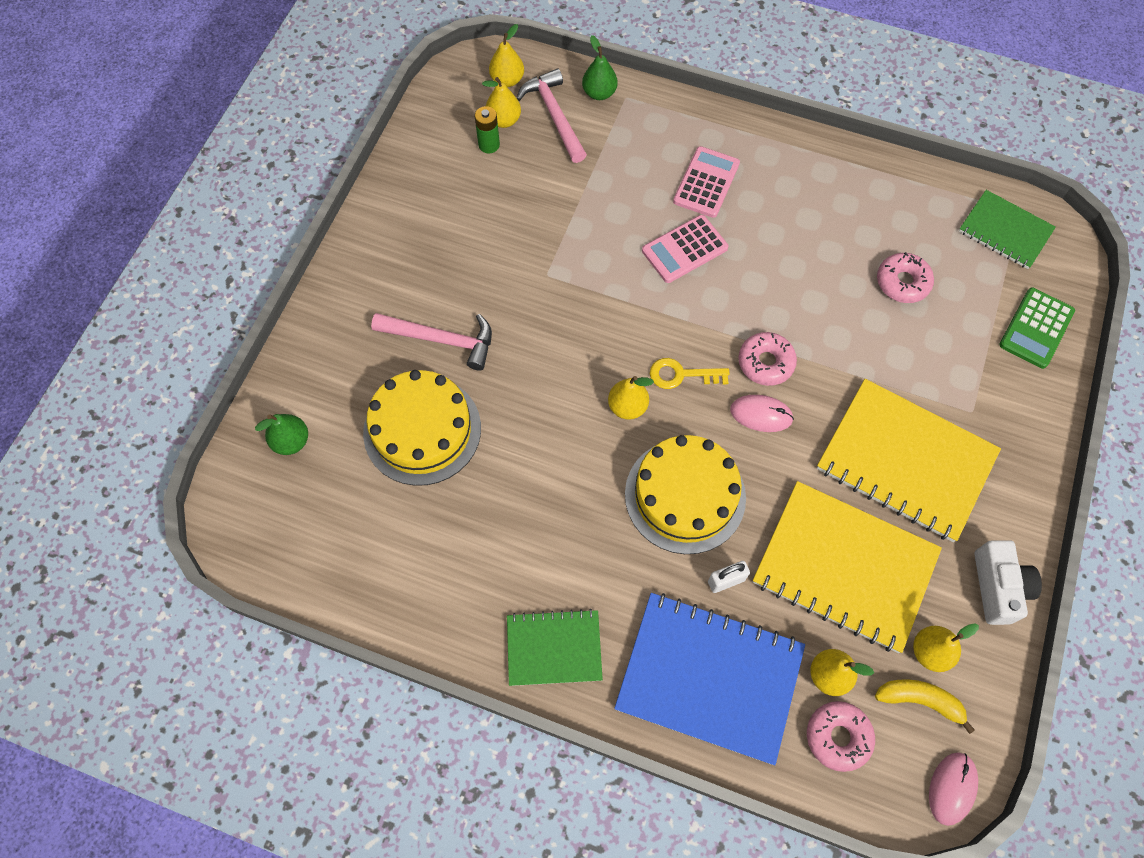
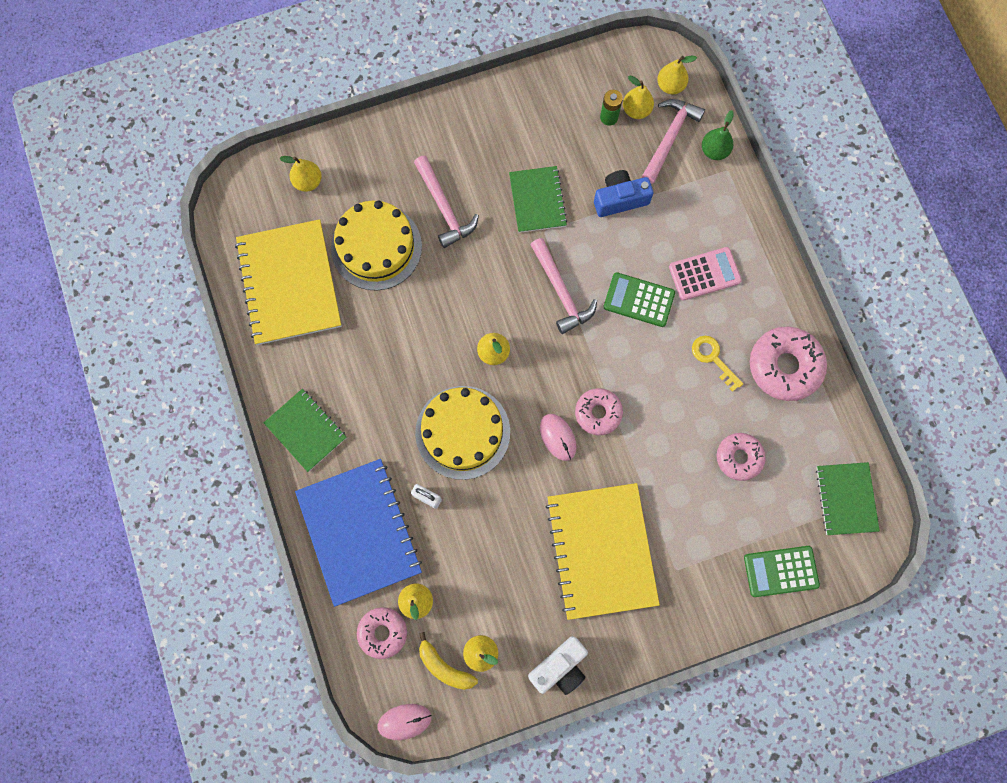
camera: 50 degrees right, 10 degrees up
green pear [255,414,308,455] -> yellow pear [279,156,322,192]
pink calculator [642,215,728,283] -> green calculator [604,272,675,327]
yellow key [650,358,730,389] -> yellow key moved to [692,336,743,392]
yellow notebook [753,481,942,653] -> yellow notebook moved to [235,219,342,345]
yellow banana [875,679,975,734] -> yellow banana turned 150 degrees clockwise [419,632,478,690]
none -> green notebook [509,166,567,233]
none -> pink hammer [530,238,597,334]
none -> blue camera [594,170,654,217]
none -> pink donut [750,326,827,401]

